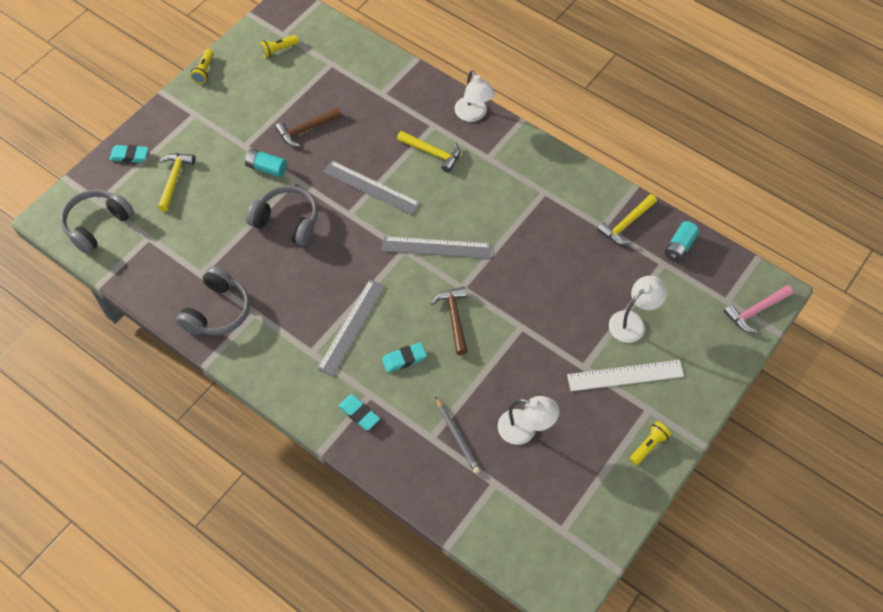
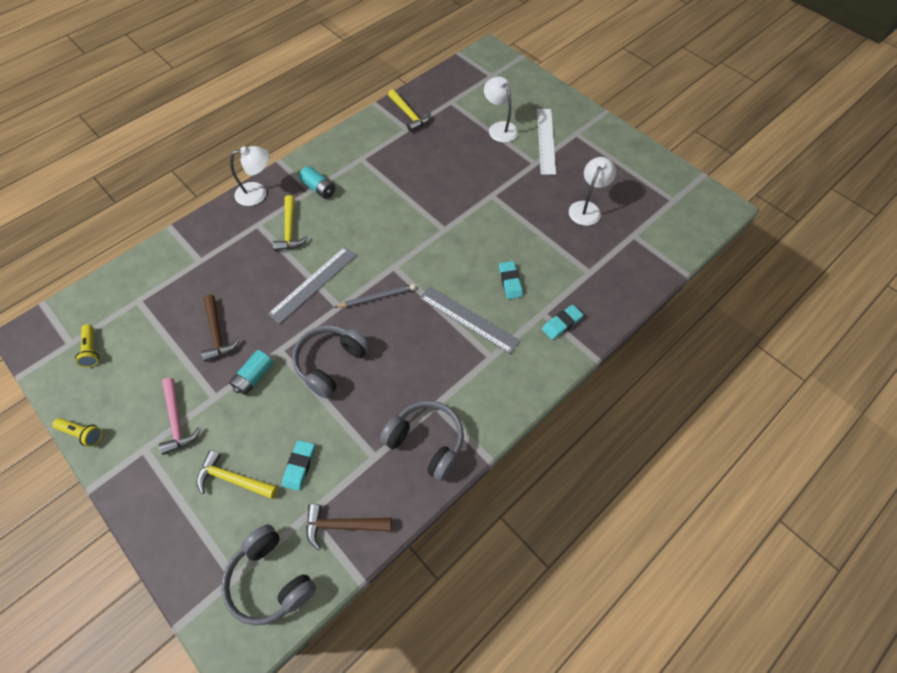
camera: 80 degrees left, 0 degrees up
turquoise eraser [109,145,148,163] -> turquoise eraser moved to [282,440,315,491]
grey ruler [382,236,491,259] -> none
yellow hammer [397,131,460,173] -> yellow hammer turned 135 degrees clockwise [273,195,308,251]
brown hammer [431,287,468,355] -> brown hammer moved to [306,504,392,550]
grey pencil [435,396,480,474] -> grey pencil moved to [334,284,415,308]
yellow flashlight [630,422,671,465] -> none
turquoise battery [664,221,699,262] -> turquoise battery moved to [299,166,335,199]
pink hammer [724,285,793,333] -> pink hammer moved to [159,378,201,455]

